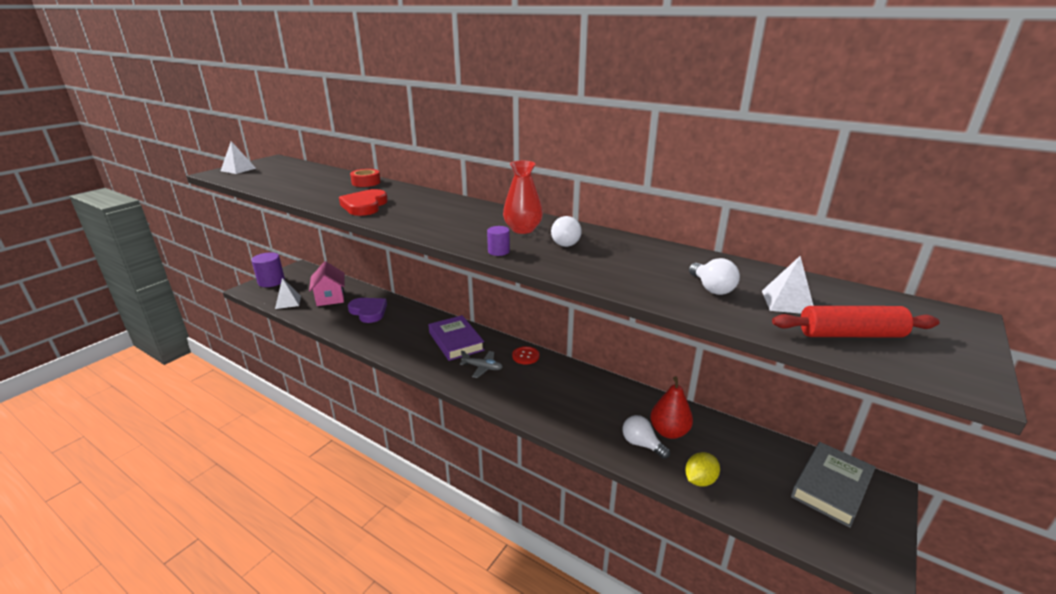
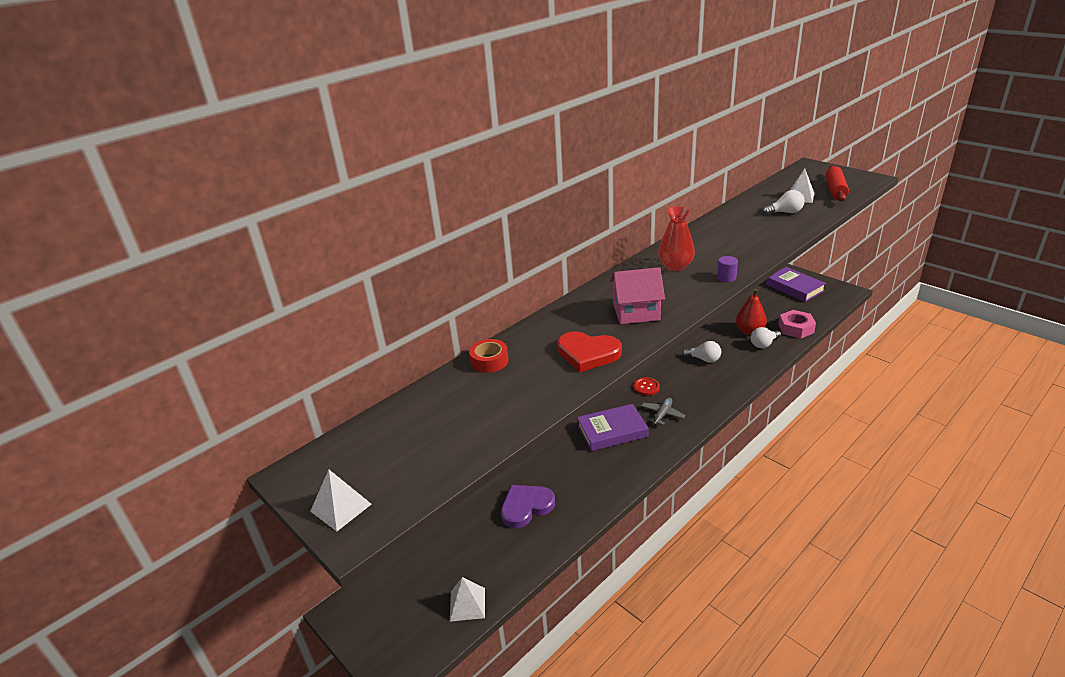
camera: 75 degrees left, 5 degrees up
purple cylinder [251,252,285,287] -> none
pink house [309,261,345,306] -> pink house moved to [610,267,665,324]
white light bulb [551,216,582,247] -> white light bulb moved to [682,341,721,363]
yellow lemon [685,452,720,487] -> pink nut [778,310,816,339]
grey book [791,442,876,528] -> purple book [766,267,826,302]

